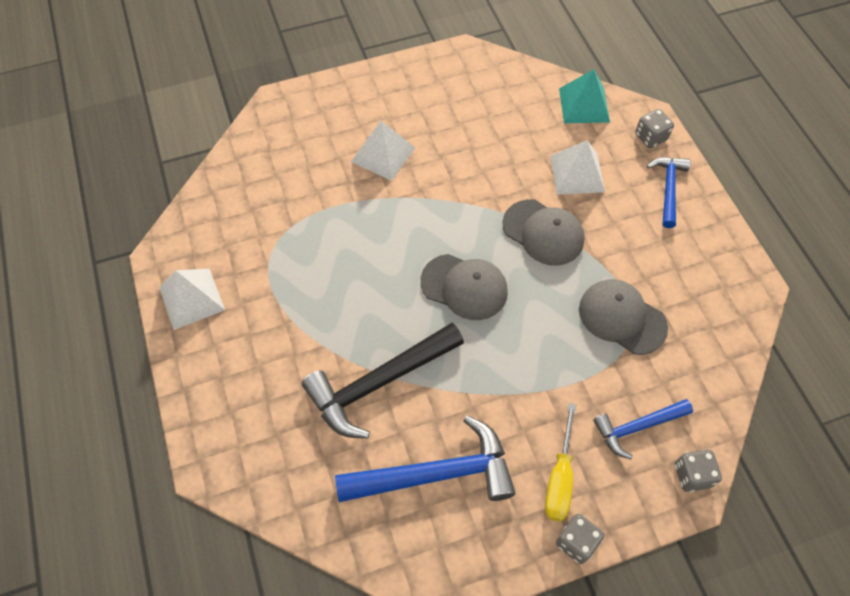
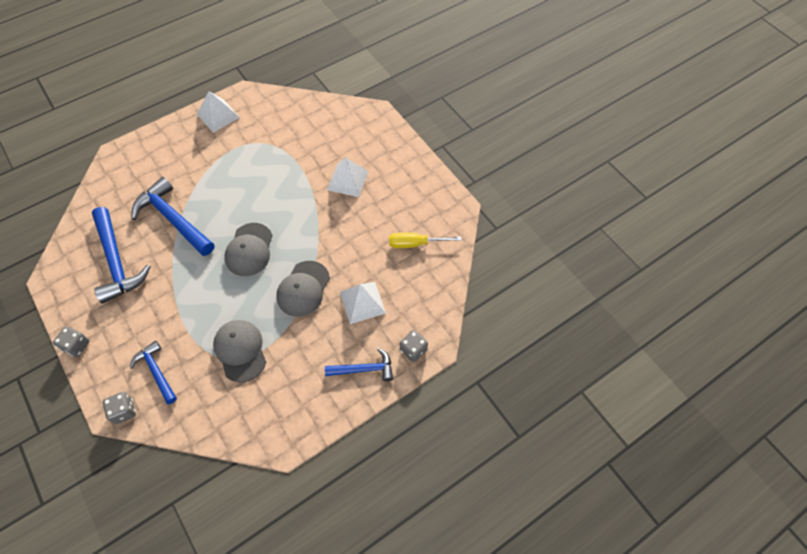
camera: 75 degrees right, 0 degrees up
black hammer [302,323,464,439] -> blue hammer [132,177,214,256]
yellow screwdriver [545,403,576,522] -> yellow screwdriver moved to [389,232,462,248]
turquoise pyramid [559,69,610,123] -> none
grey cap [579,279,668,355] -> grey cap turned 45 degrees counterclockwise [213,320,266,382]

